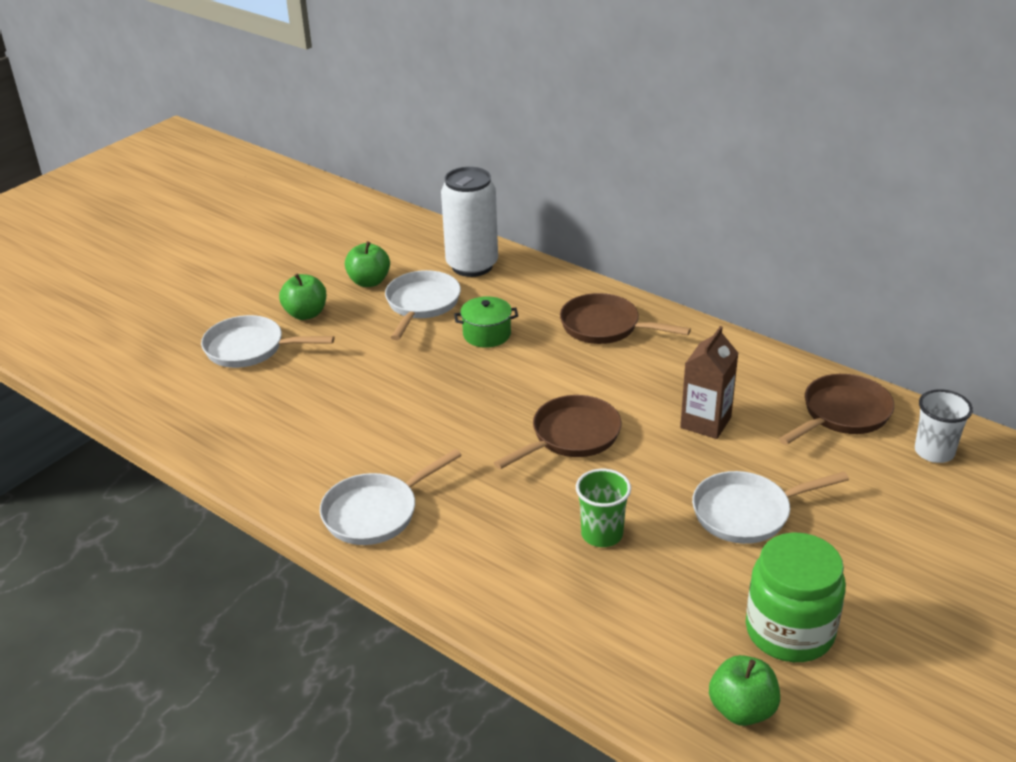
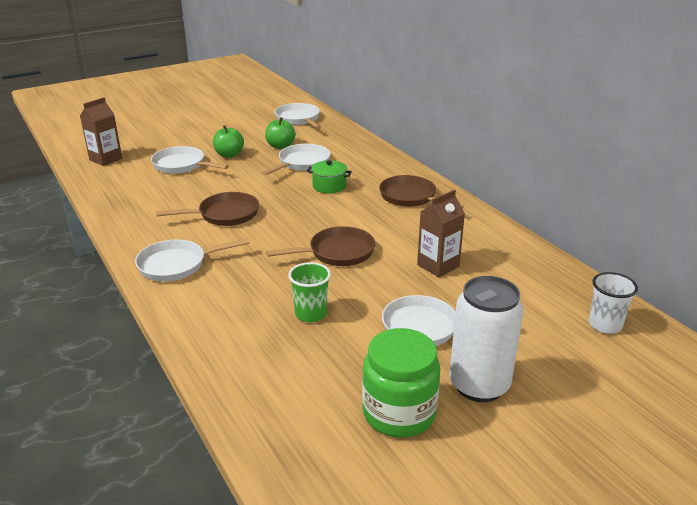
camera: 20 degrees right, 5 degrees down
white can [441,167,498,277] -> white can moved to [449,276,523,402]
green apple [709,655,780,726] -> none
brown pan [779,374,894,445] -> brown pan moved to [156,192,259,226]
none -> brown carton [80,97,122,166]
none -> white pan [275,103,321,129]

